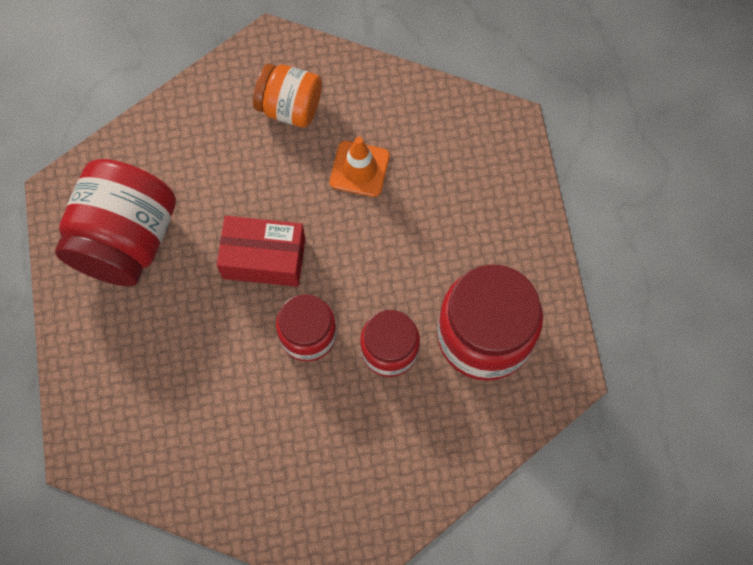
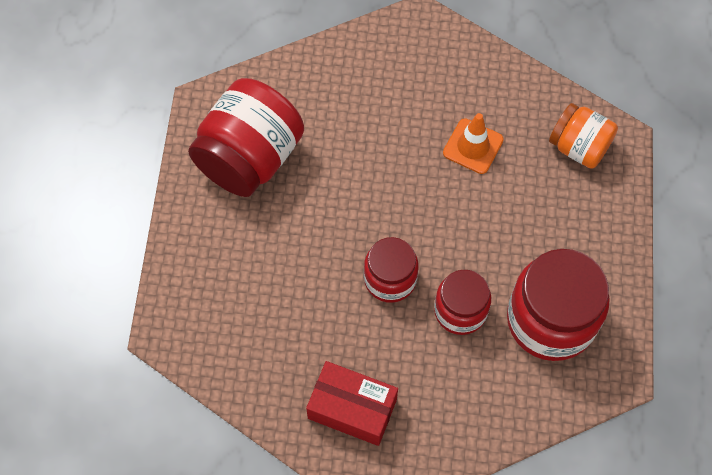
camera: 15 degrees right, 5 degrees down
red box [217,216,305,287] -> red box moved to [306,361,398,446]
orange jar [253,64,322,127] -> orange jar moved to [549,103,618,169]

